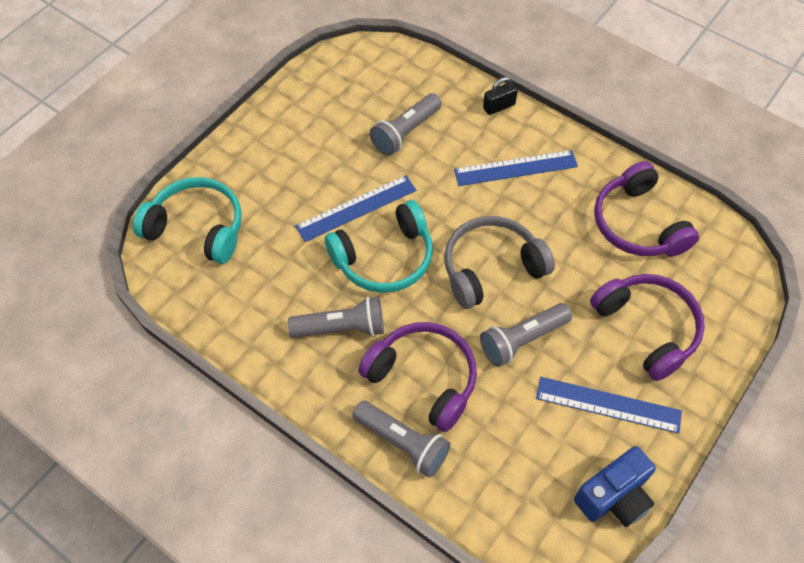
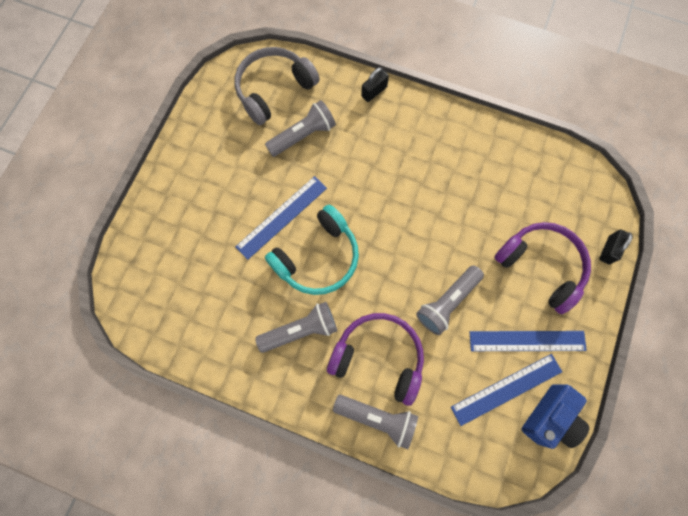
camera: 15 degrees left, 15 degrees up
turquoise headphones [133,177,242,264] -> none
grey flashlight [370,93,442,156] -> grey flashlight turned 150 degrees counterclockwise [265,100,336,157]
grey headphones [444,216,555,309] -> grey headphones moved to [235,47,320,125]
blue ruler [454,150,578,186] -> blue ruler moved to [451,354,562,426]
purple headphones [594,161,699,257] -> none
none -> black padlock [599,230,633,264]

